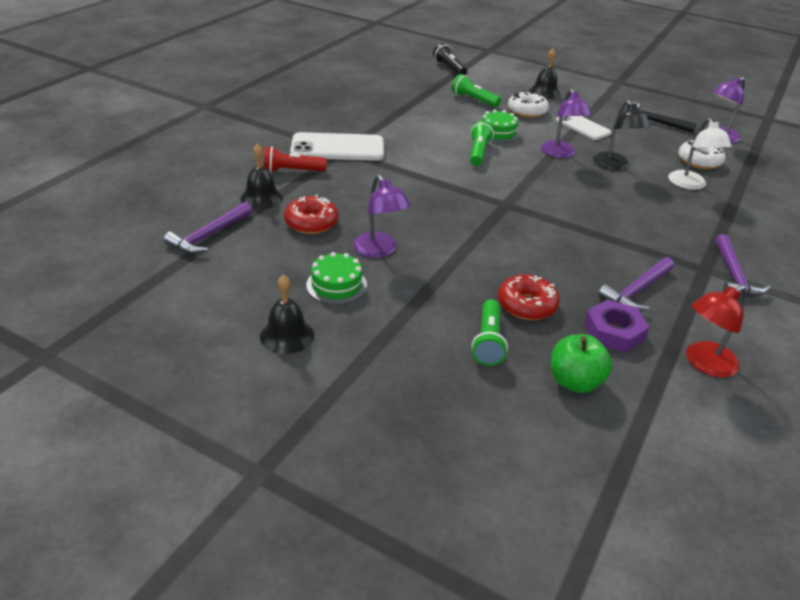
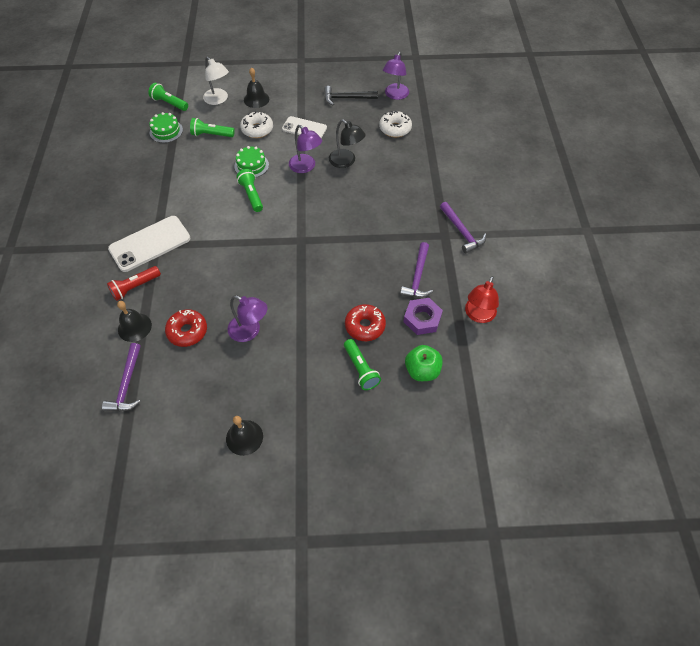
camera: 30 degrees left, 20 degrees up
green cake [306,252,367,305] -> green cake moved to [149,112,183,143]
black flashlight [433,43,467,75] -> green flashlight [148,83,188,111]
white lamp [668,118,732,190] -> white lamp moved to [203,57,229,105]

